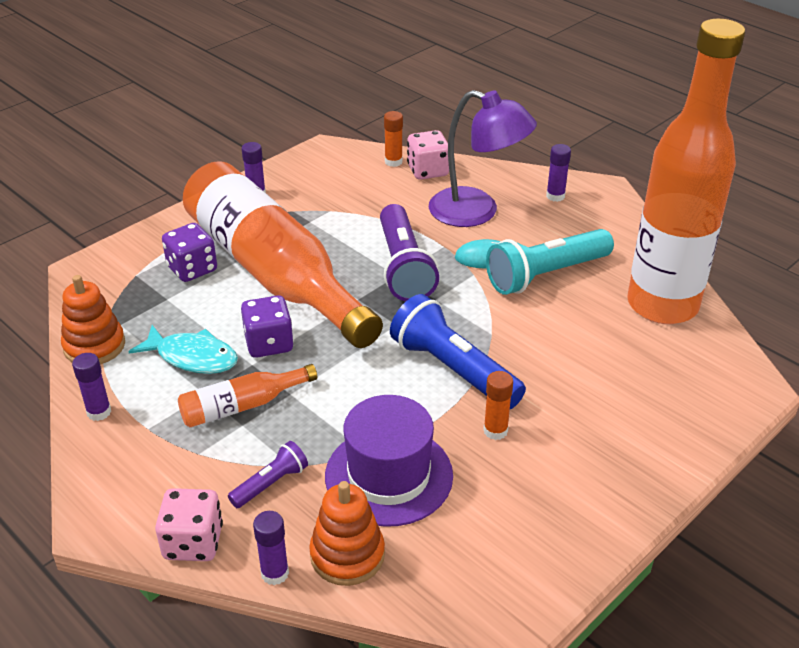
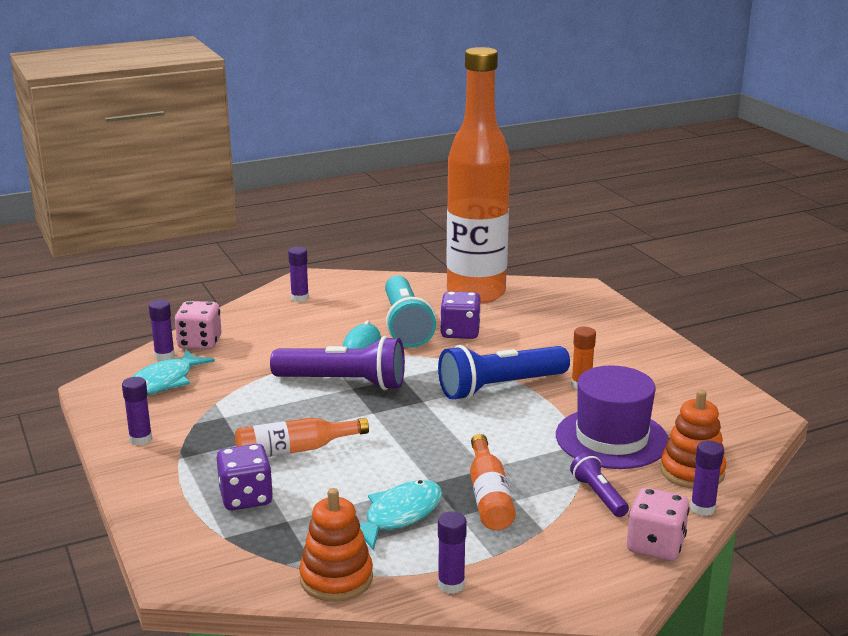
camera: 70 degrees left, 15 degrees down
orange bottle [183,161,383,348] -> orange bottle [235,418,369,457], size x0.42
purple dice [241,295,294,358] -> purple dice moved to [440,291,480,339]
orange glue stick [384,111,403,167] -> purple glue stick [149,300,175,361]
purple lamp [429,90,537,227] -> none
none -> turquoise fish [132,349,215,395]

